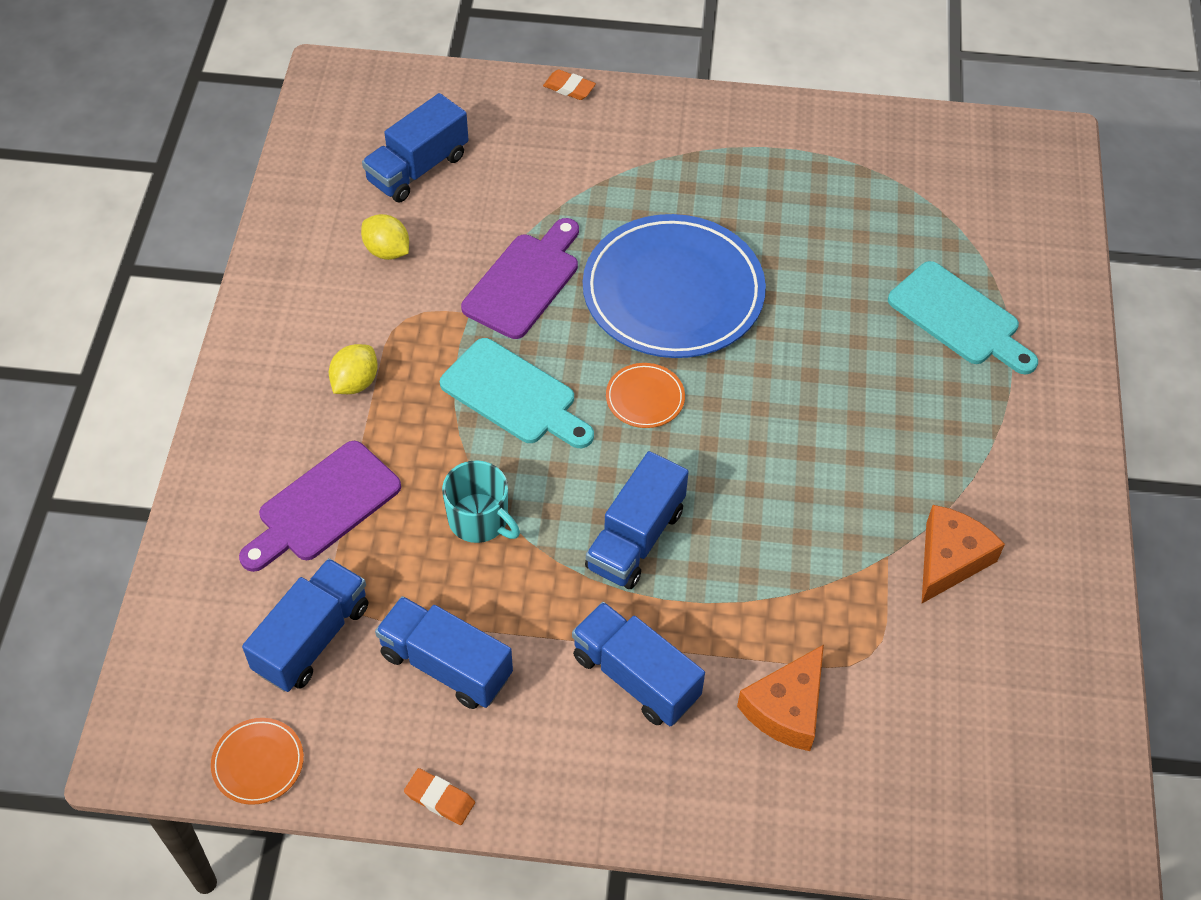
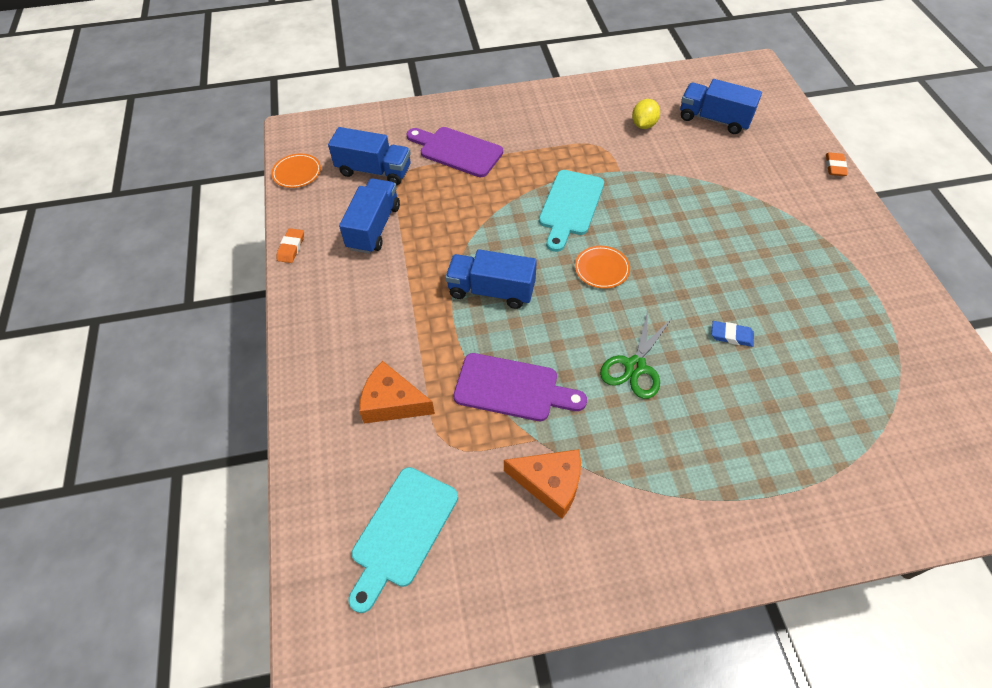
camera: 75 degrees right, 0 degrees up
yellow lemon [329,344,378,394] -> none
turquoise mug [442,460,520,543] -> none
purple cutting board [461,218,579,339] -> purple cutting board moved to [453,353,587,421]
blue truck [572,602,705,726] -> none
blue plate [583,214,766,358] -> none
turquoise cutting board [888,261,1038,375] -> turquoise cutting board moved to [348,467,458,613]
none -> green scissors [600,310,673,399]
none -> blue eraser [712,321,754,347]

